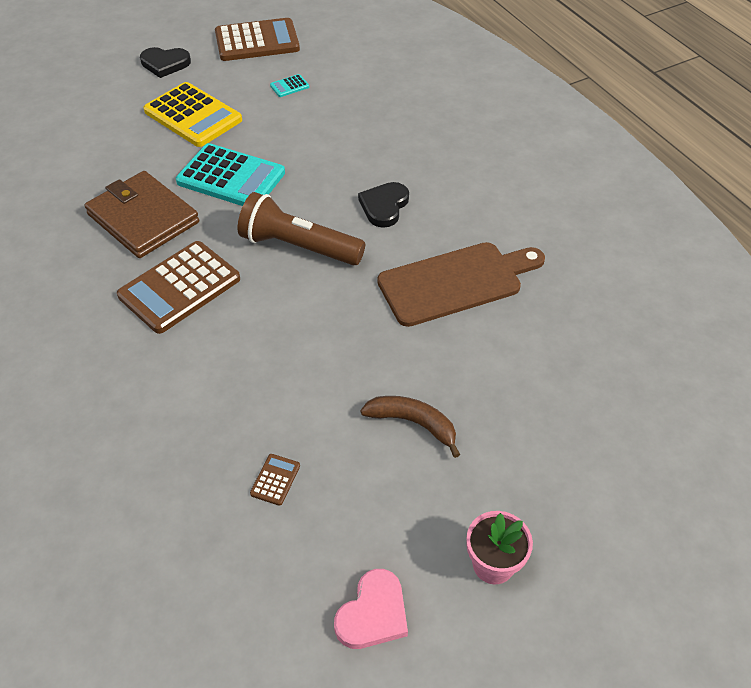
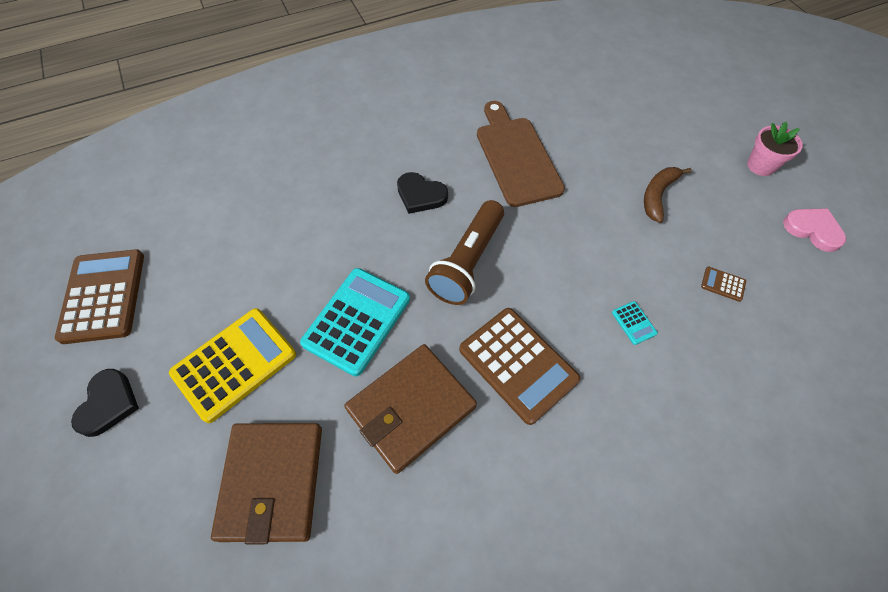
camera: 85 degrees left, 10 degrees up
turquoise calculator [270,74,309,97] -> turquoise calculator moved to [612,301,658,345]
none -> brown wallet [211,423,322,544]

